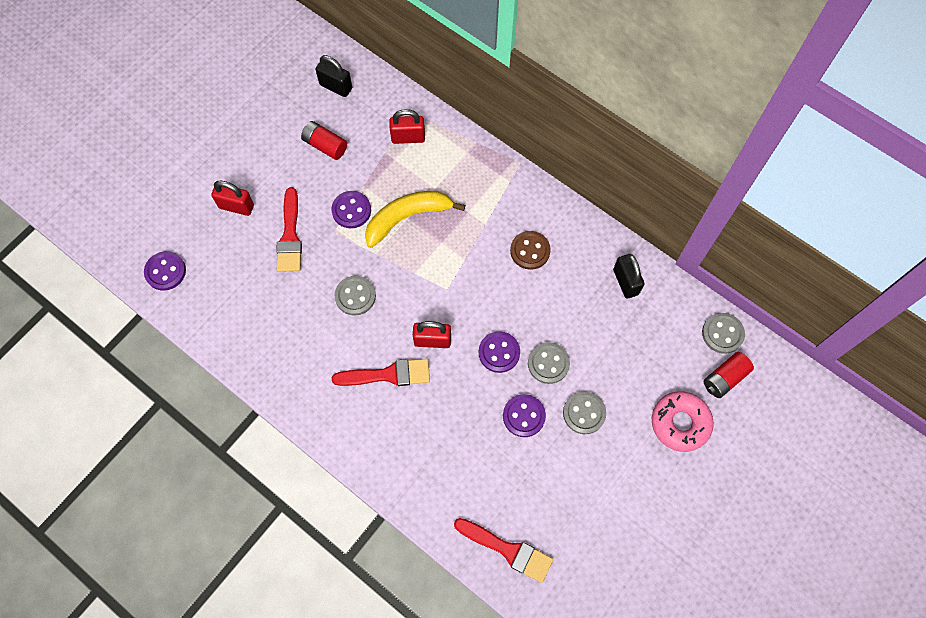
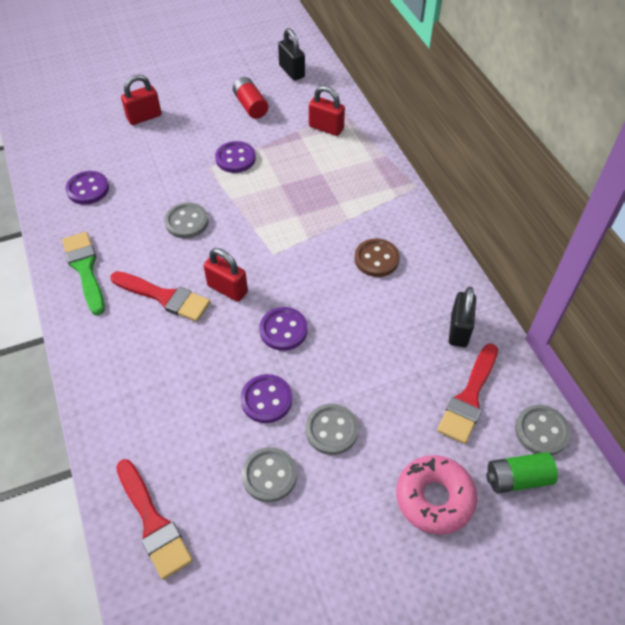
camera: 30 degrees right, 15 degrees down
purple button [144,251,186,291] -> purple button moved to [65,171,109,205]
red padlock [211,181,254,216] -> red padlock turned 75 degrees counterclockwise [121,75,162,125]
red brush [276,187,302,272] -> red brush moved to [437,343,498,444]
yellow banana [365,191,465,248] -> none
grey button [528,342,570,384] -> grey button moved to [242,447,297,502]
red battery [704,352,754,398] -> green battery [486,452,558,493]
none -> green brush [62,232,105,315]

